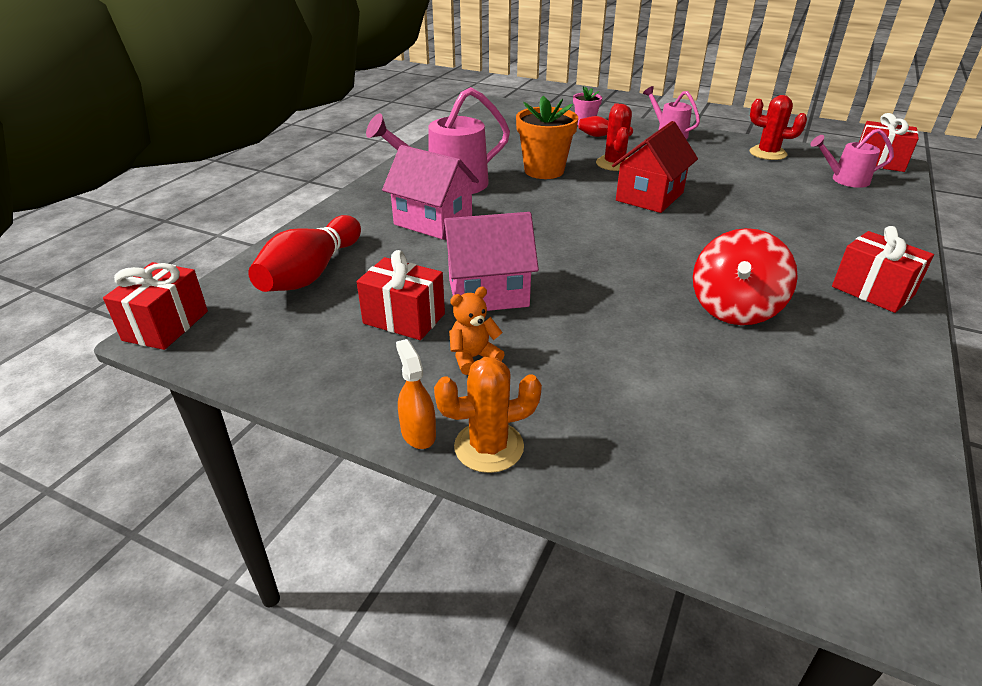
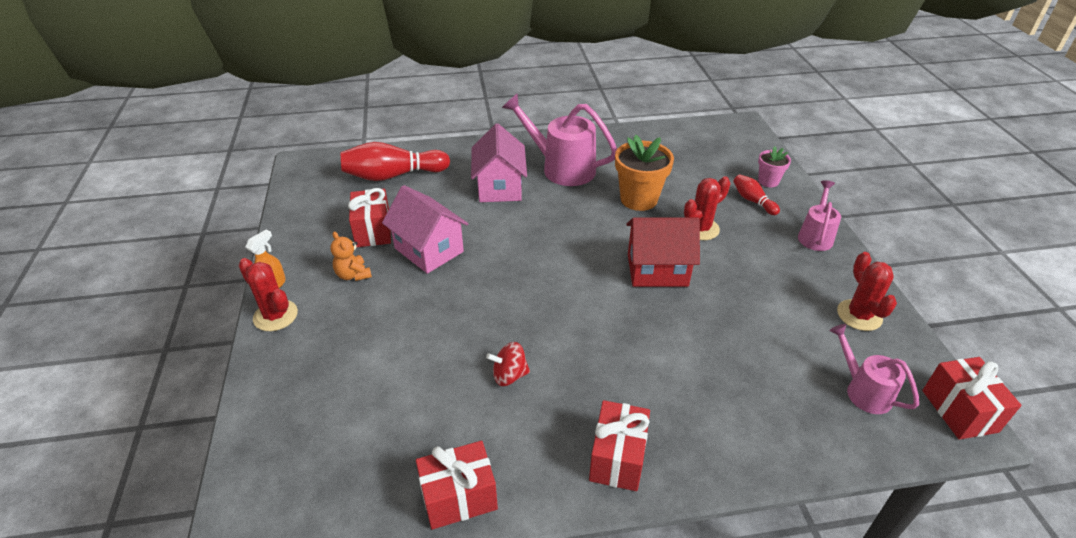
camera: 55 degrees right, 5 degrees up
red gift [103,262,208,350] -> red gift moved to [416,441,498,530]
orange cactus [434,357,542,473] -> red cactus [238,258,298,331]
orange teddy bear [449,287,505,375] -> orange teddy bear turned 150 degrees counterclockwise [330,232,372,281]
red spinning top [693,228,798,325] -> red spinning top [486,342,530,386], size x0.55

